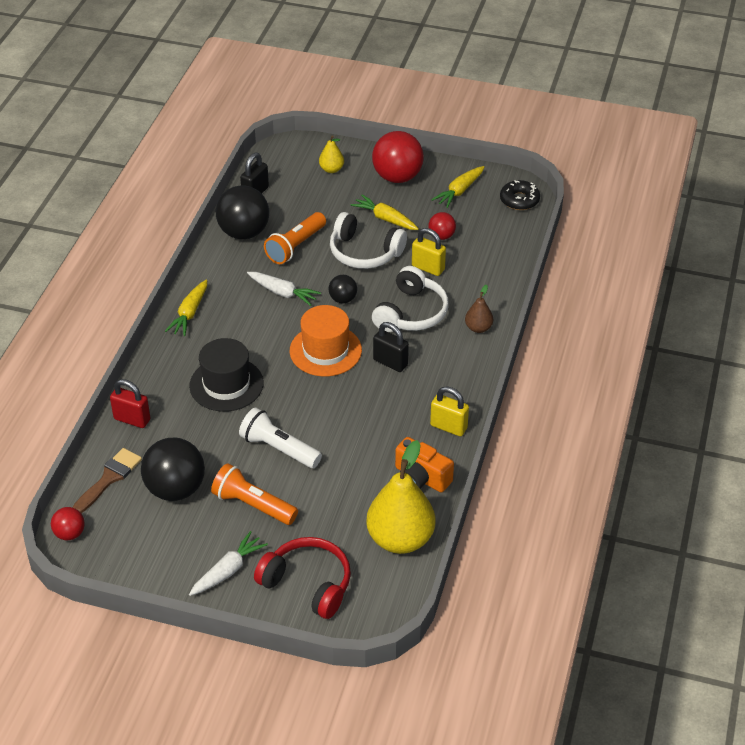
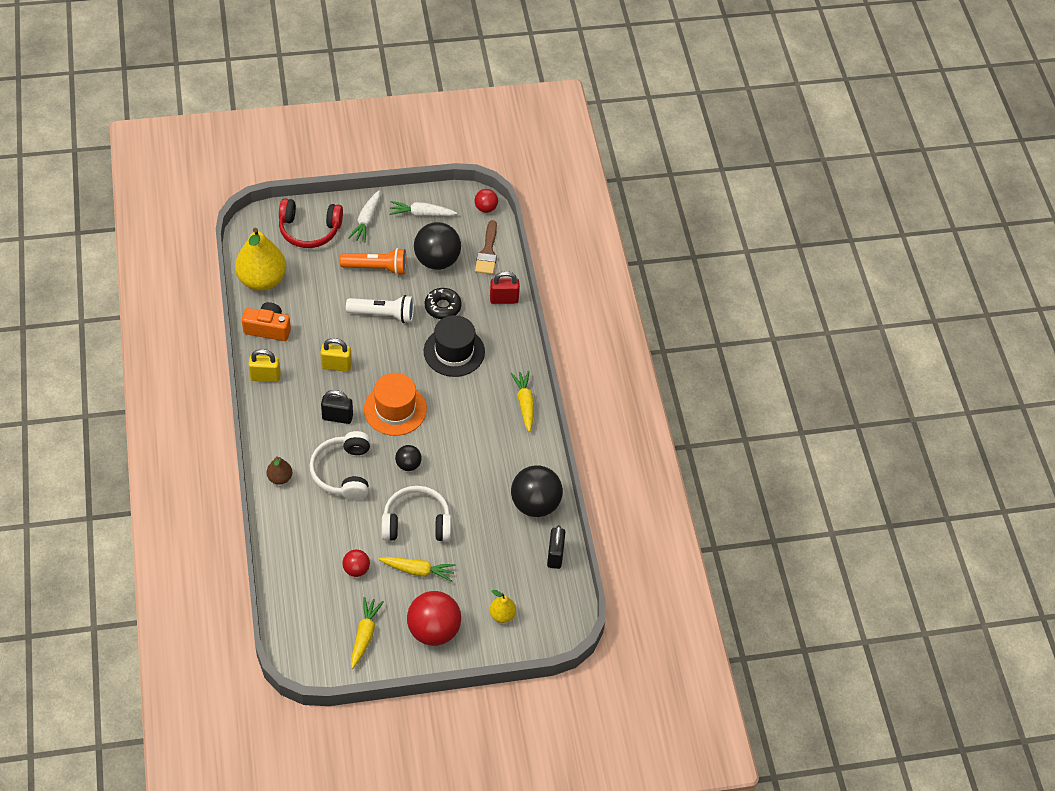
camera: 150 degrees right, 10 degrees up
white carrot [247,272,321,306] -> white carrot moved to [389,201,457,216]
orange flashlight [264,212,326,264] -> none
yellow padlock [412,228,446,276] -> yellow padlock moved to [320,338,352,372]
black donut [500,180,540,210] -> black donut moved to [425,288,462,319]

